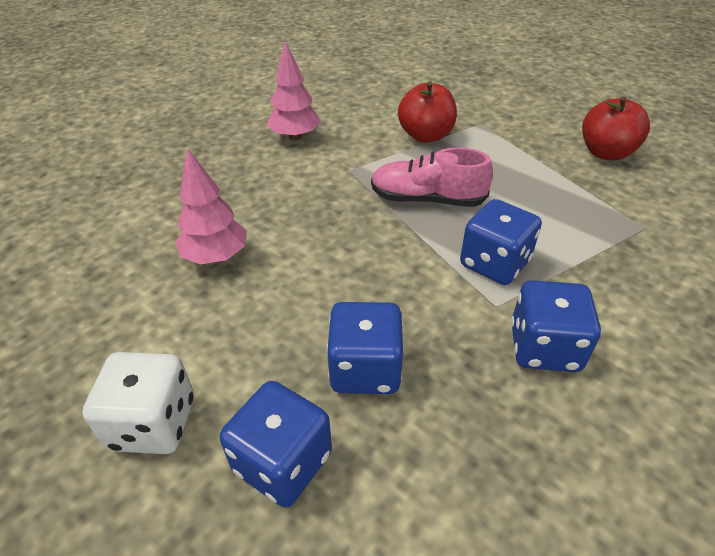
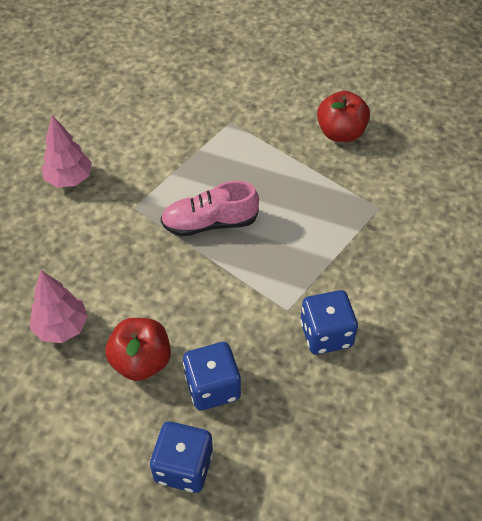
camera: 20 degrees left, 10 degrees up
white dice [82,352,194,454] -> none
red apple [398,82,457,142] -> red apple moved to [105,318,171,381]
blue dice [460,199,542,285] -> none

